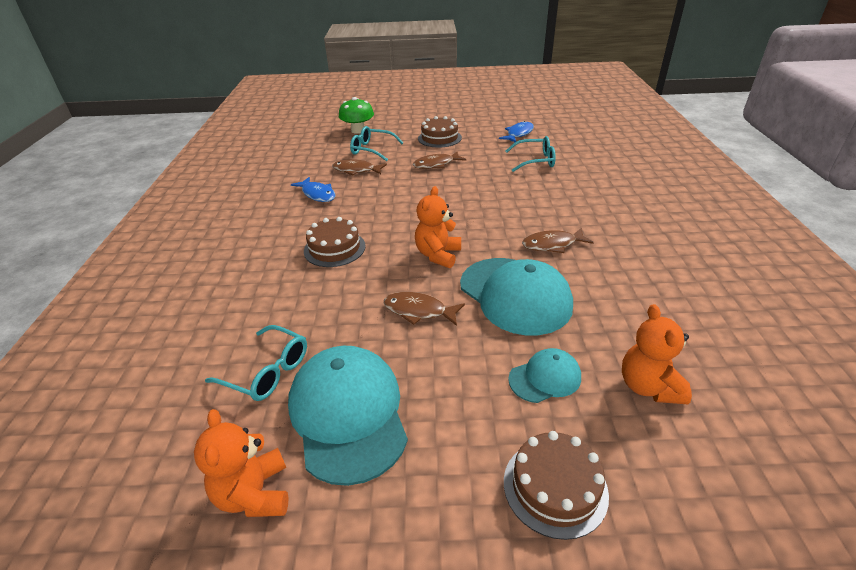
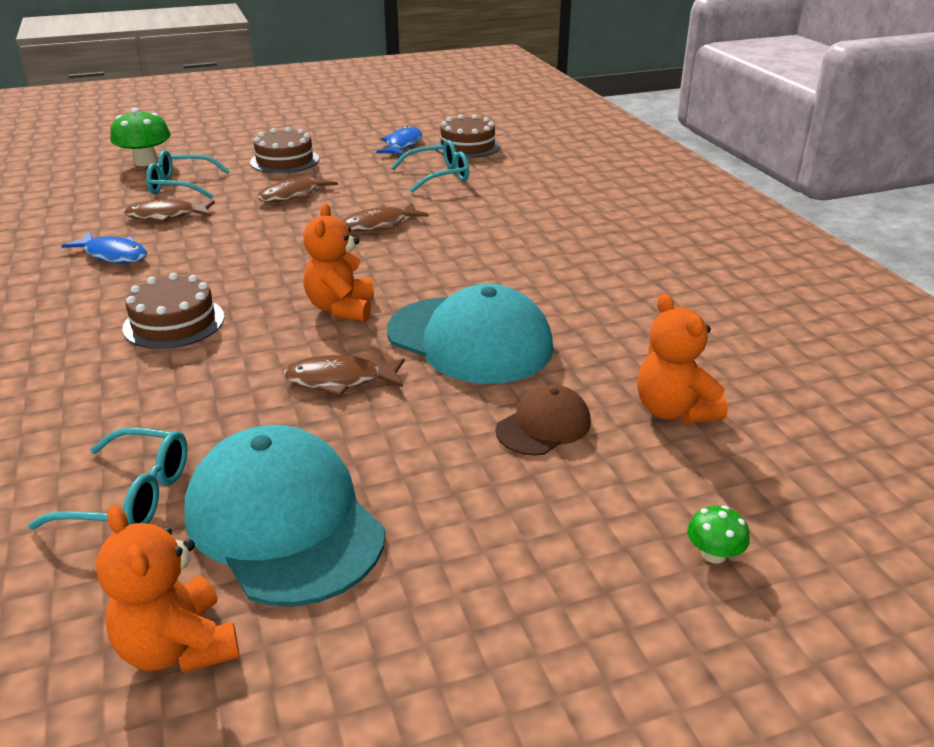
camera: 20 degrees left, 5 degrees down
brown cake [504,431,609,540] -> brown cake moved to [435,114,500,158]
turquoise cap [508,348,581,403] -> brown cap [496,385,591,456]
brown fish [522,228,594,253] -> brown fish moved to [342,203,429,232]
none -> green mushroom [687,505,750,564]

